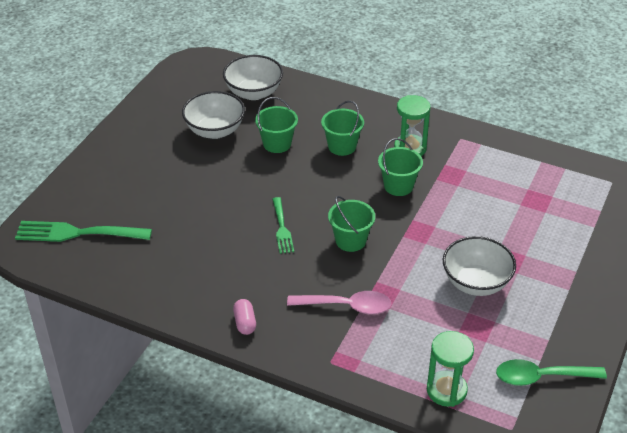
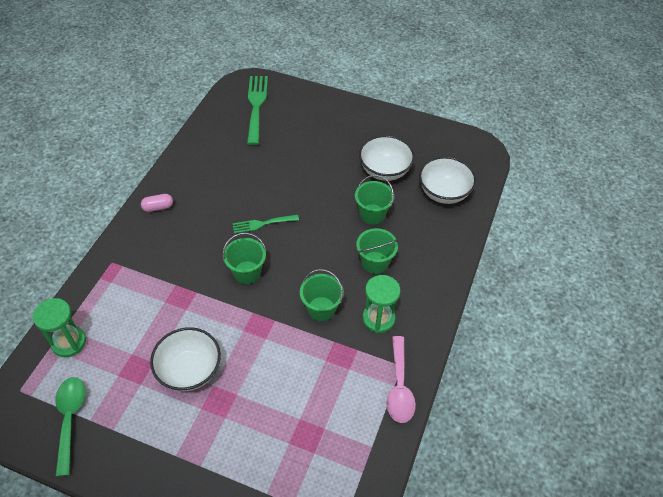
camera: 85 degrees right, 10 degrees up
pink spoon [287,291,391,314] -> pink spoon moved to [387,336,416,423]

